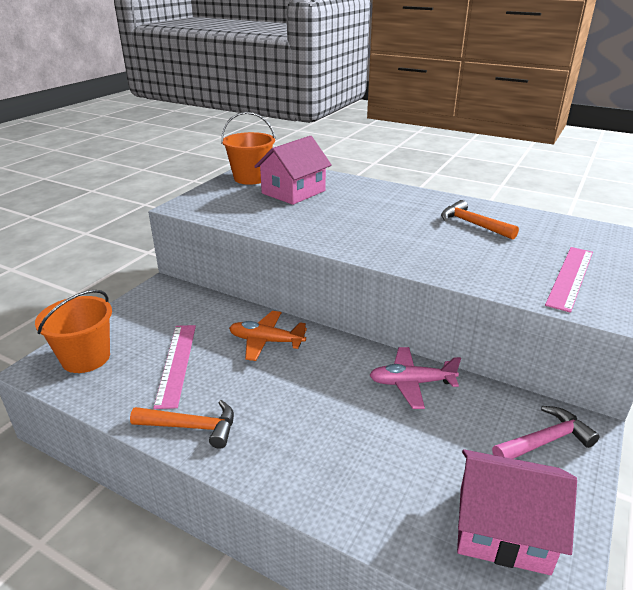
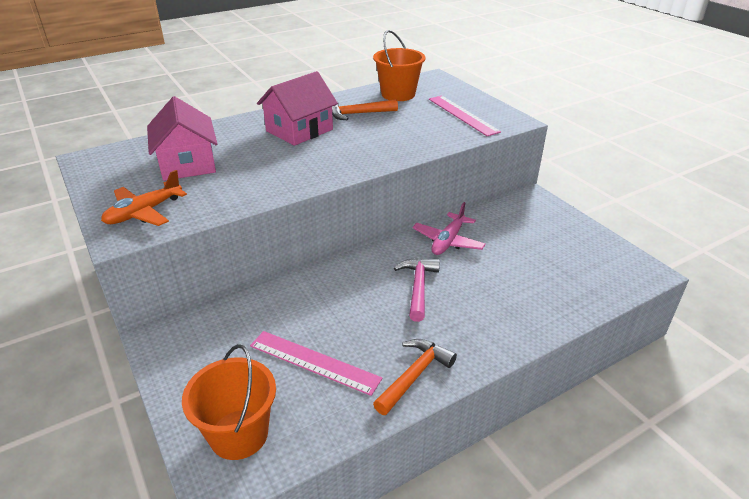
camera: 60 degrees left, 5 degrees up
orange bucket [221,112,276,185] -> orange bucket moved to [373,30,425,101]
orange plane [229,311,307,361] -> orange plane moved to [101,170,187,226]
pink house [457,449,577,575] -> pink house moved to [257,71,338,146]
pink hammer [492,406,600,459] -> pink hammer moved to [394,258,440,322]

